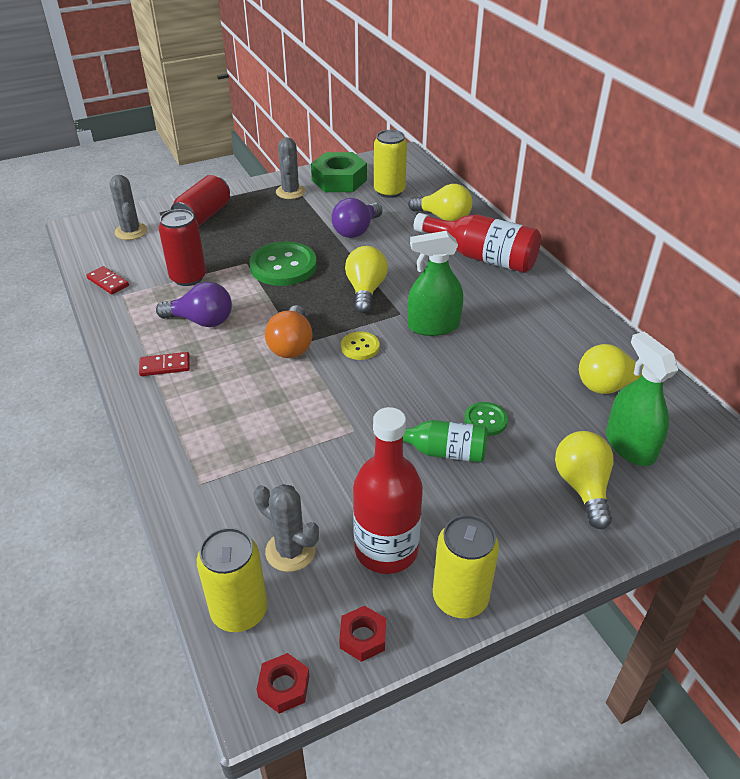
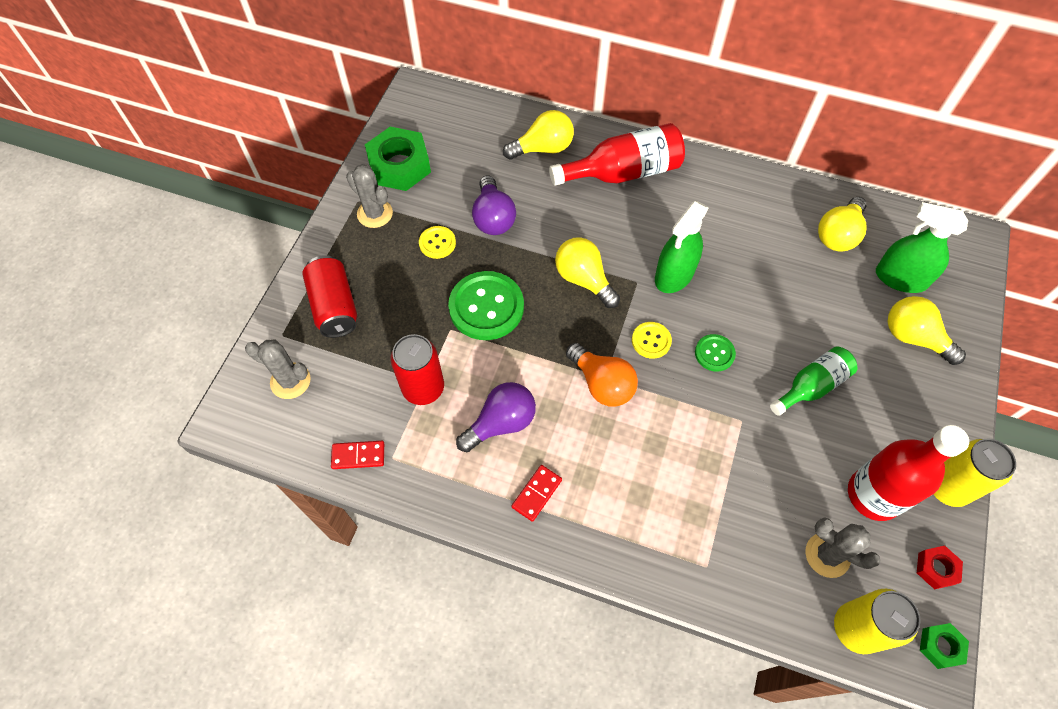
camera: 45 degrees left, 20 degrees up
grey cactus [254,484,319,572] -> grey cactus turned 45 degrees clockwise [805,517,881,578]
red nut [256,653,309,713] -> green nut [920,623,969,669]
yellow can [374,130,407,198] -> none
green button [464,402,508,436] -> green button moved to [695,334,736,372]
none -> yellow button [419,226,456,259]

